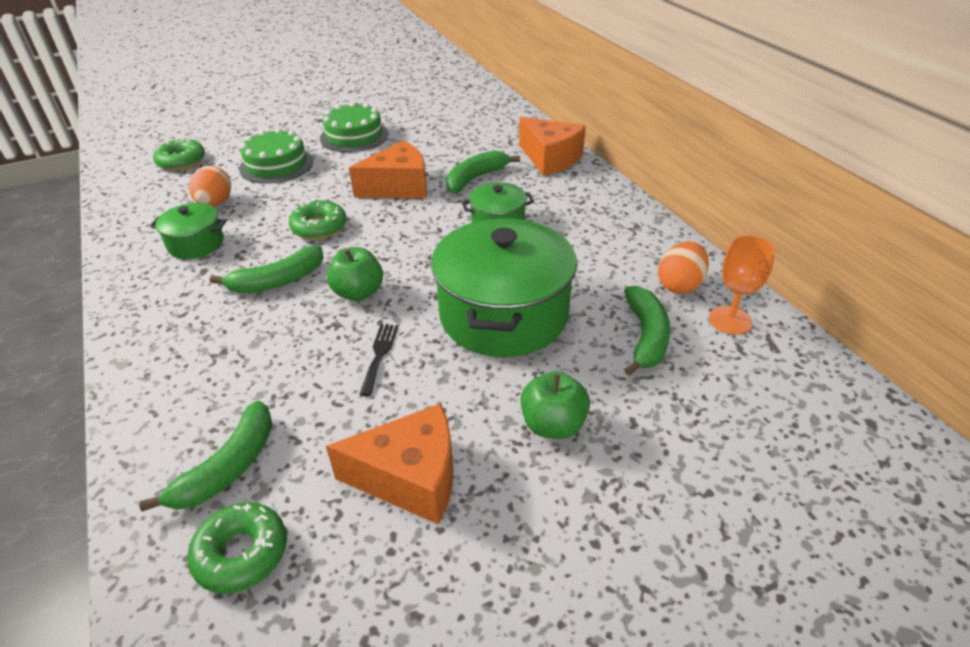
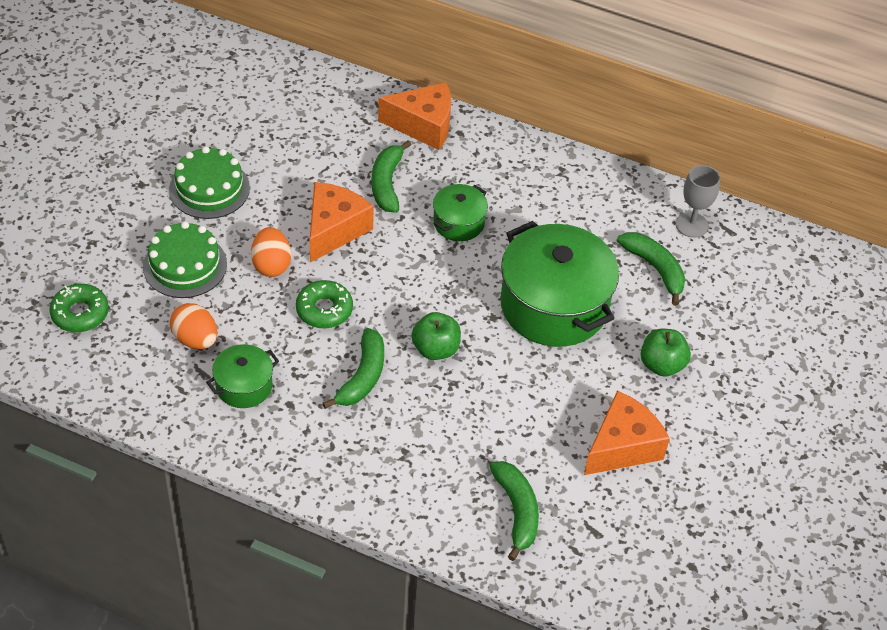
camera: 45 degrees left, 10 degrees up
green donut [187,502,287,594] -> none
black fork [359,324,398,396] -> none
orange egg [658,241,709,294] -> orange egg moved to [251,227,291,277]
orange goblet [709,235,775,335] -> grey goblet [676,165,720,238]

